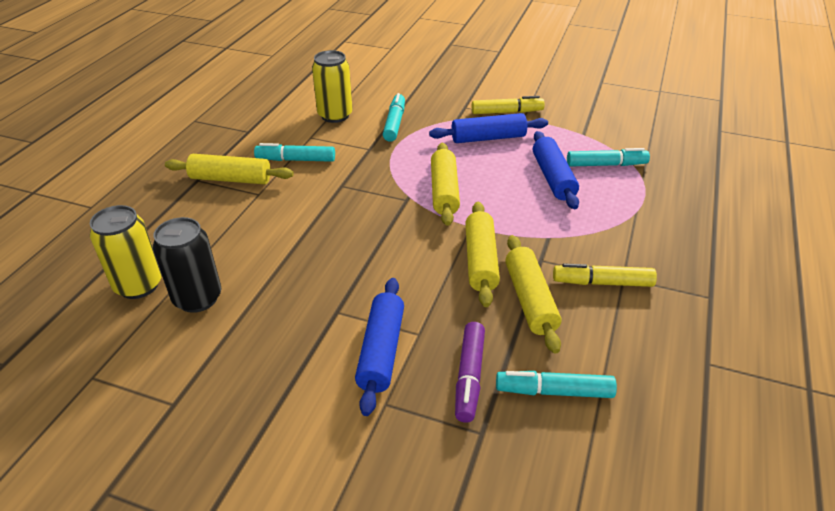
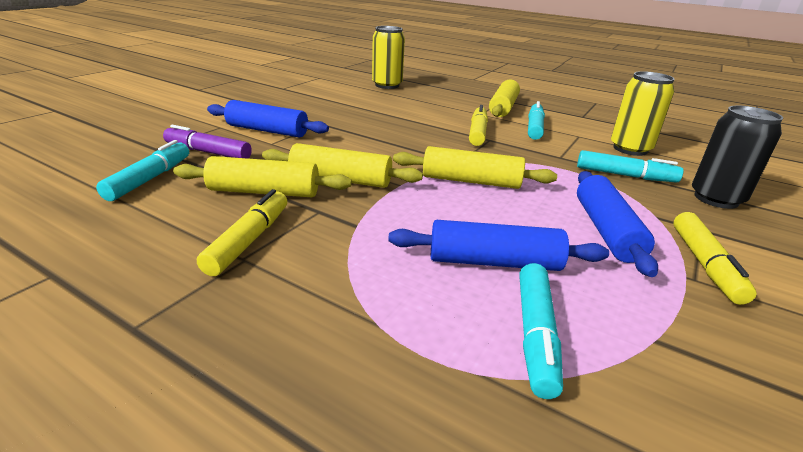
camera: 100 degrees right, 10 degrees down
black can [153,217,221,313] -> black can moved to [692,105,783,209]
none -> yellow marker [469,105,488,146]

